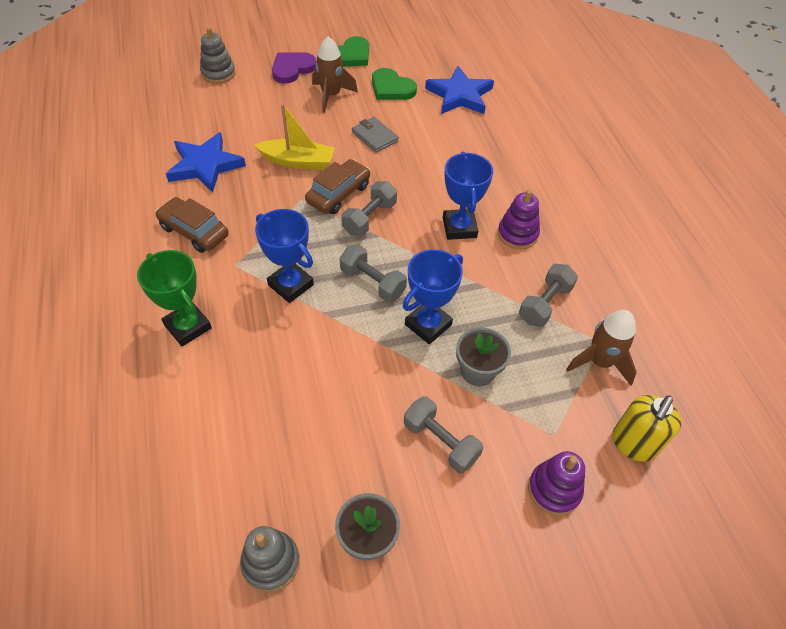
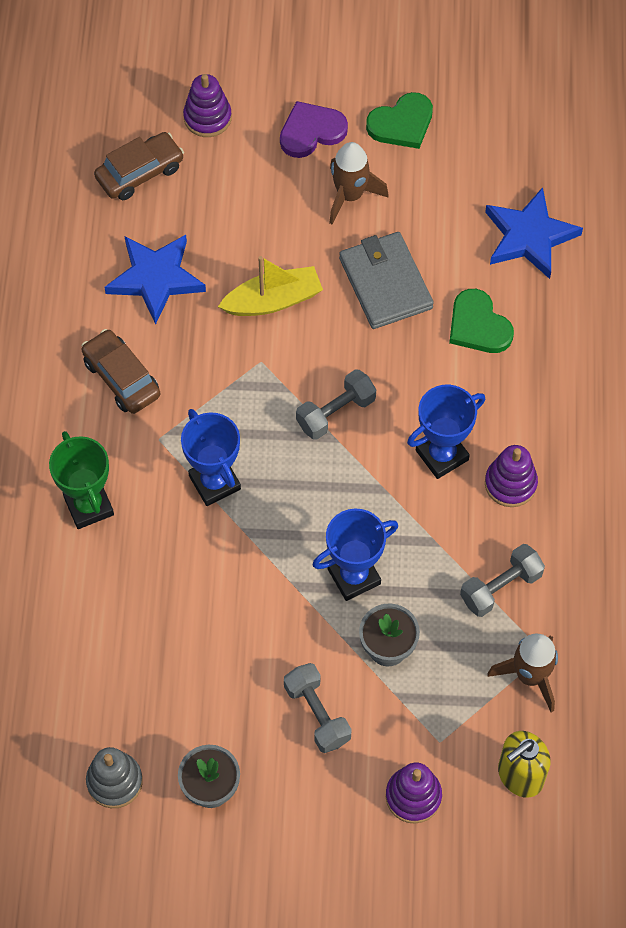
camera: 20 degrees right, 10 degrees up
grey stacking toy [200,27,235,84] -> purple stacking toy [183,74,232,137]
yellow boat [255,103,335,170] -> yellow boat turned 45 degrees counterclockwise [218,256,323,316]
brown car [305,159,370,214] -> brown car moved to [94,132,184,200]
grey dumbbell [339,244,407,302] -> none
grey wallet [352,117,399,153] -> grey wallet [339,232,434,329], size x1.64
green heart [372,68,417,100] -> green heart moved to [449,289,514,353]
blue trophy [443,152,493,240] -> blue trophy turned 45 degrees clockwise [407,385,485,479]

